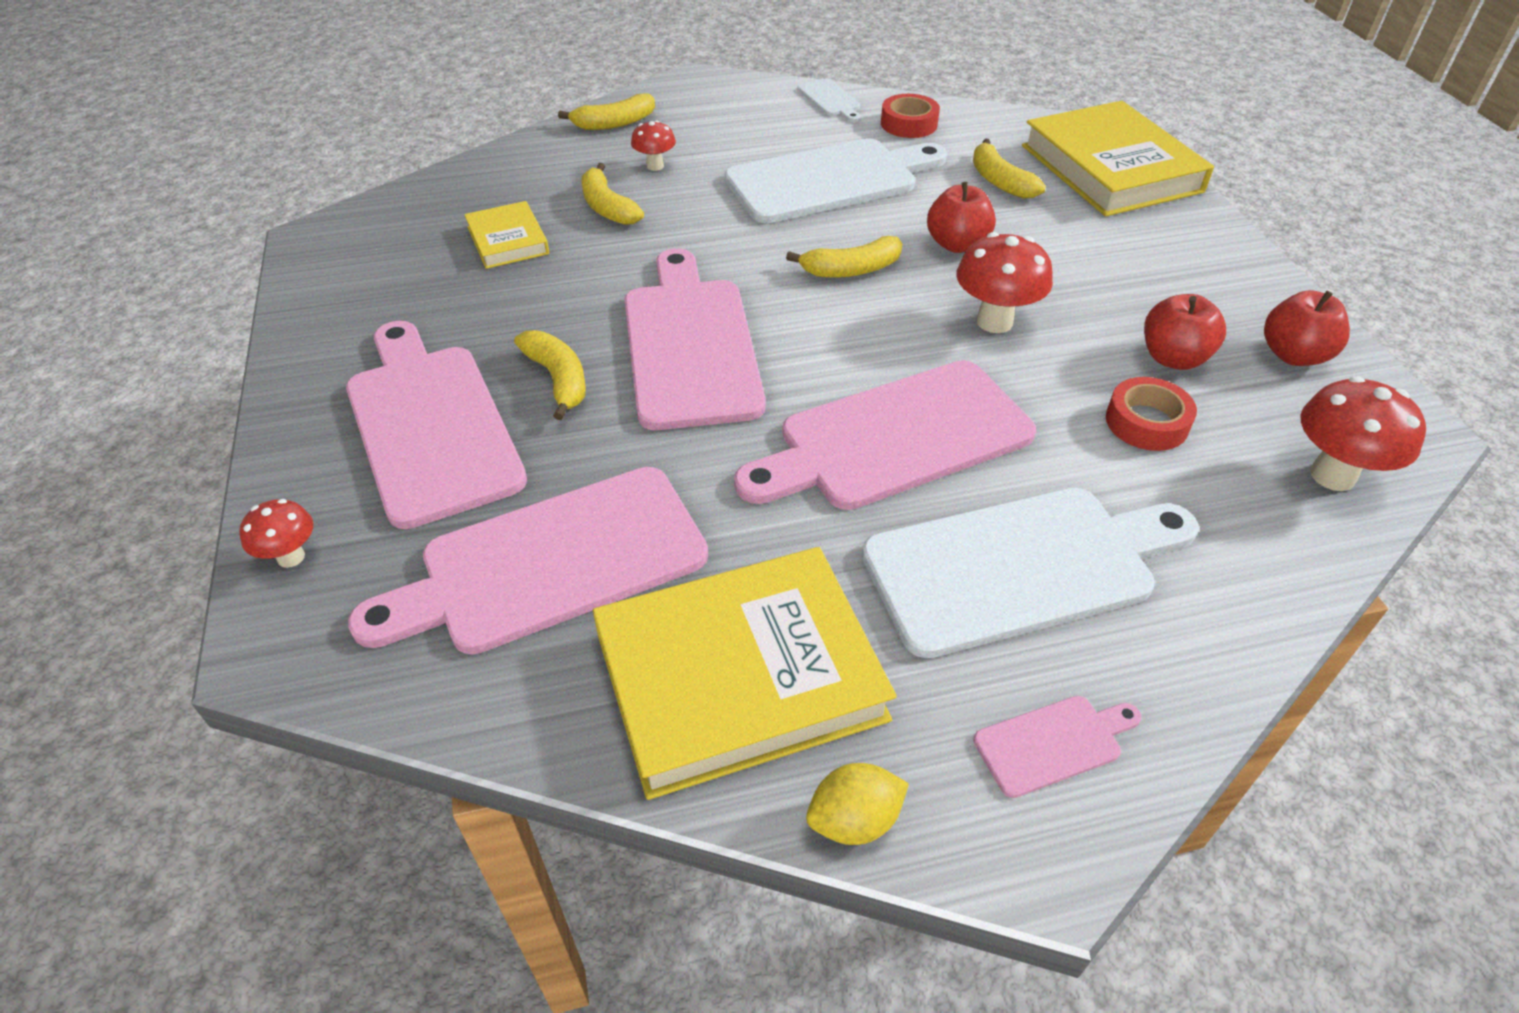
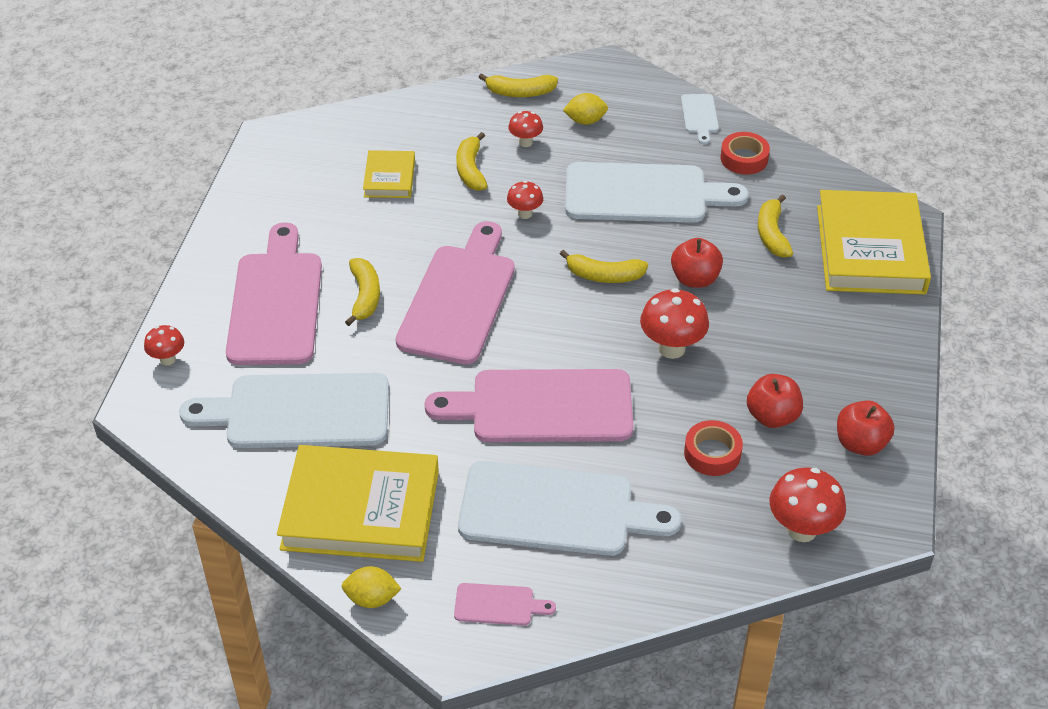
camera: 25 degrees right, 0 degrees up
pink cutting board [348,467,708,654] -> white cutting board [179,373,389,448]
none -> red mushroom [507,181,543,219]
none -> yellow lemon [563,93,608,125]

